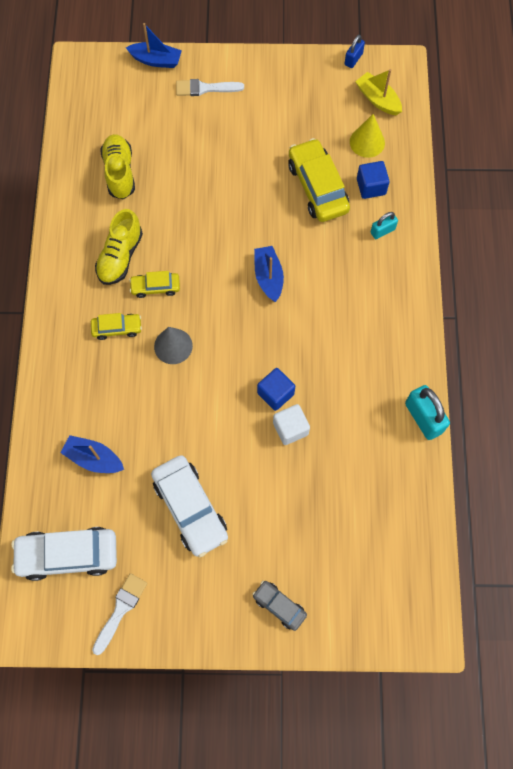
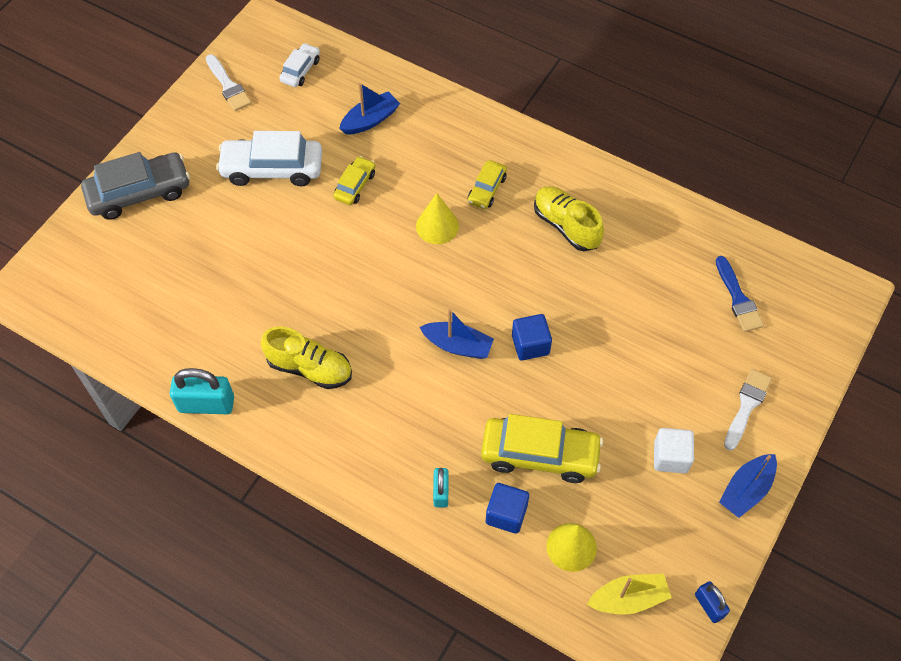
camera: 120 degrees right, 10 degrees down
white car [11,527,117,581] -> white car [279,43,320,87], size x0.54
yellow shoe [100,134,135,199] -> yellow shoe moved to [261,326,352,389]
blue boat [126,23,182,68] -> blue boat moved to [719,454,777,518]
yellow car [129,271,180,298] -> yellow car moved to [333,156,375,205]
grey cone [154,327,193,364] -> yellow cone [416,193,459,244]
grey car [253,581,307,631] -> grey car [81,152,190,220], size x1.85
blue cube [257,368,295,411] -> blue cube moved to [512,314,552,361]
white cube [273,404,310,445] -> white cube moved to [654,428,694,473]
none -> blue brush [716,256,764,332]

